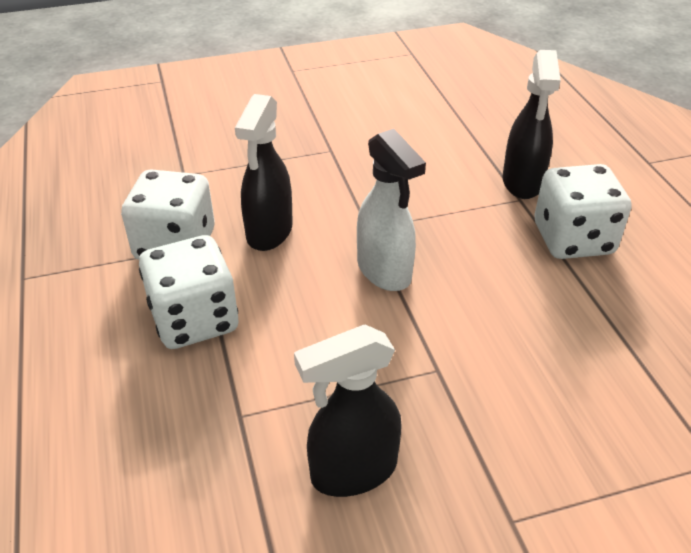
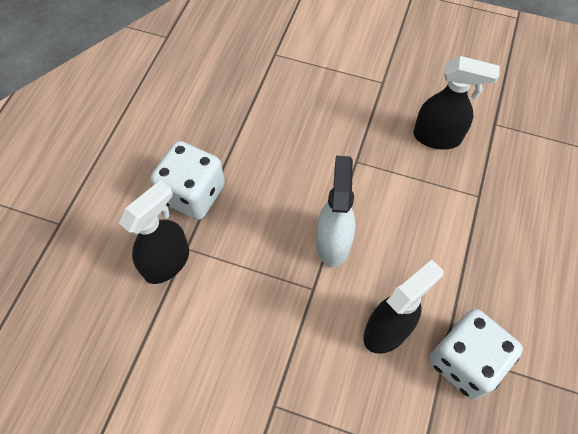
camera: 145 degrees left, 20 degrees up
white dice [139,235,238,349] -> none

